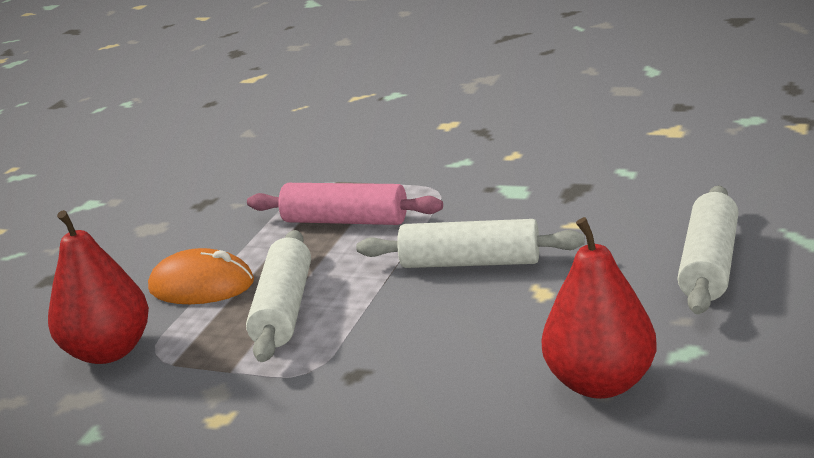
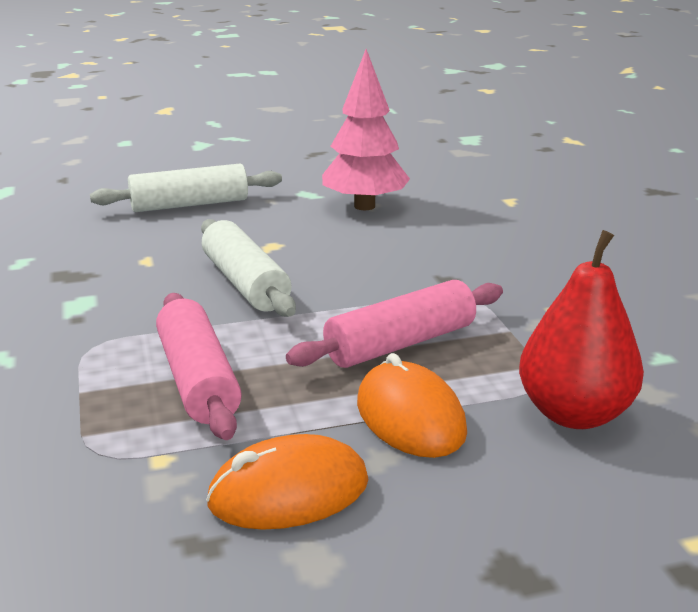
camera: 130 degrees left, 0 degrees up
white rolling pin [246,230,311,362] -> pink rolling pin [286,280,503,368]
red pear [542,217,657,399] -> pink tree [322,49,410,210]
none -> orange mouse [206,434,369,530]

